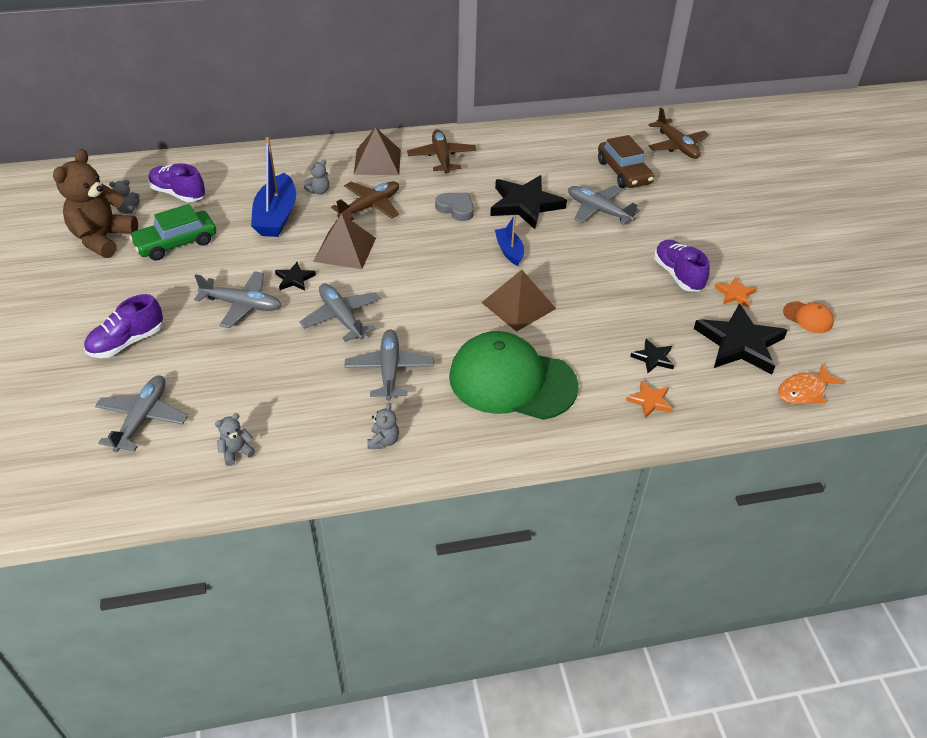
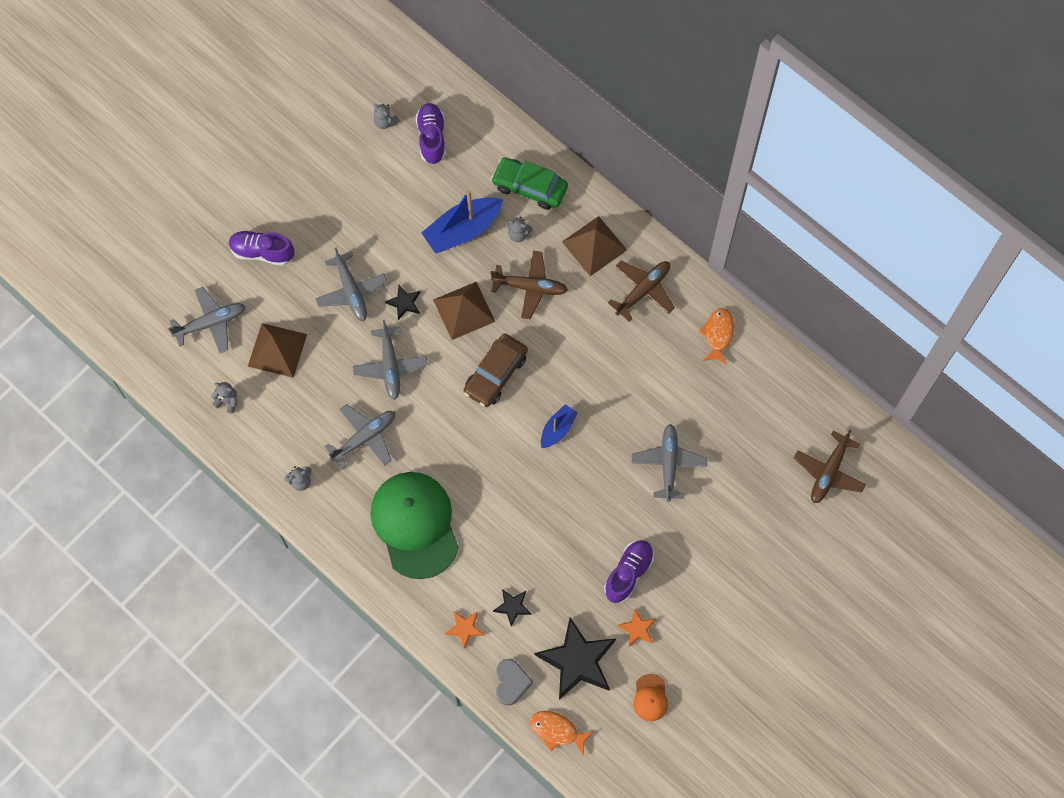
camera: 55 degrees right, 25 degrees up
brown teddy bear [53,149,138,258] -> none
green car [129,204,216,261] -> green car moved to [491,157,568,210]
grey plane [299,283,380,342] -> grey plane turned 150 degrees clockwise [353,320,428,400]
grey heart [435,192,474,221] -> grey heart moved to [496,659,533,706]
brown pyramid [481,270,556,332] -> brown pyramid moved to [248,323,307,378]
black star [490,175,567,229] -> none
brown car [598,135,654,188] -> brown car moved to [464,334,528,407]
none -> orange fish [699,308,734,365]

